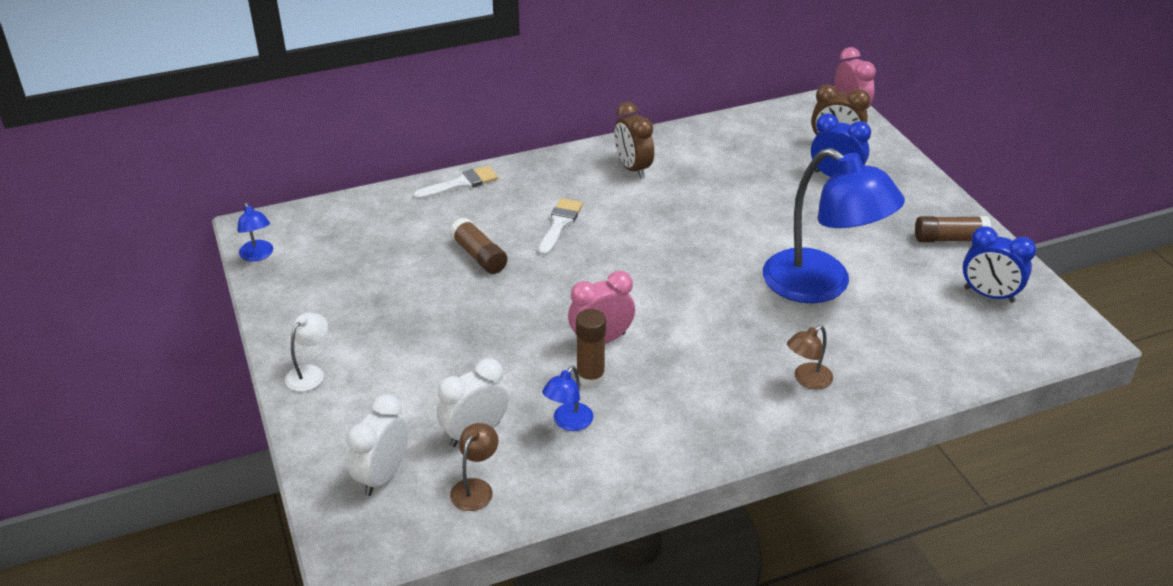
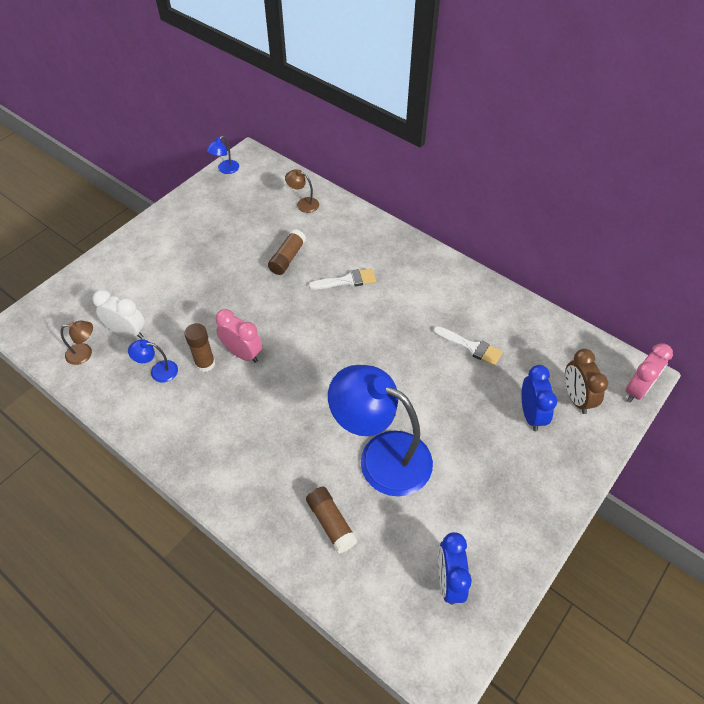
camera: 60 degrees right, 15 degrees up
white lamp [285,313,328,392] -> none
white clock [347,394,408,496] -> none
white brush [413,166,498,200] -> white brush moved to [433,326,503,366]
brown clock [614,102,654,179] -> none
blue lamp [763,148,905,303] -> blue lamp turned 105 degrees clockwise [328,365,433,497]
brown lamp [787,325,833,389] -> brown lamp moved to [285,169,319,213]
brown glue stick [915,216,991,242] -> brown glue stick moved to [306,487,358,554]

